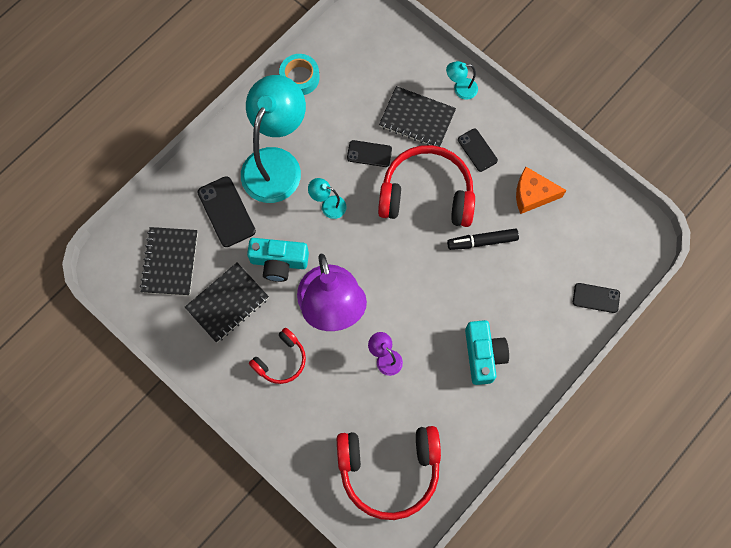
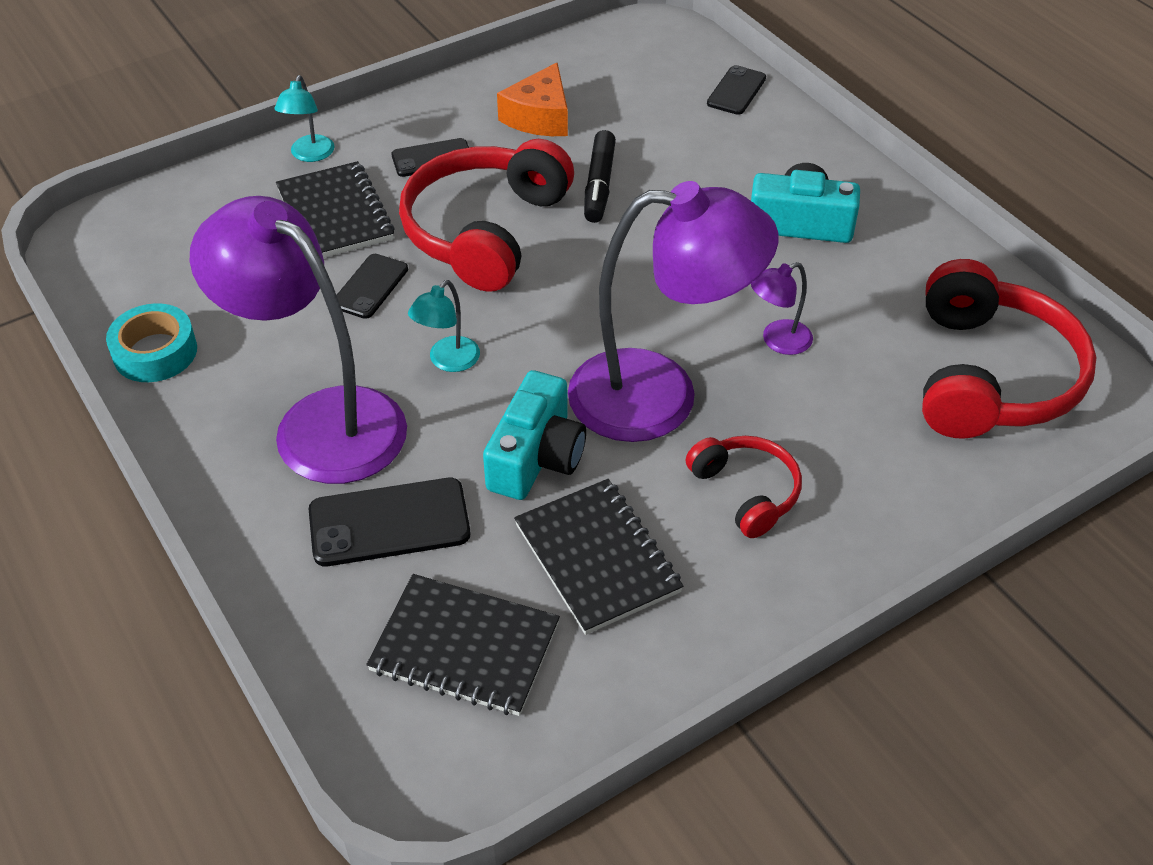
camera: 75 degrees left, 25 degrees down
turquoise lamp [241,75,306,203] -> purple lamp [190,196,407,484]
black notebook [379,86,456,147] -> black notebook turned 60 degrees counterclockwise [276,161,395,258]

